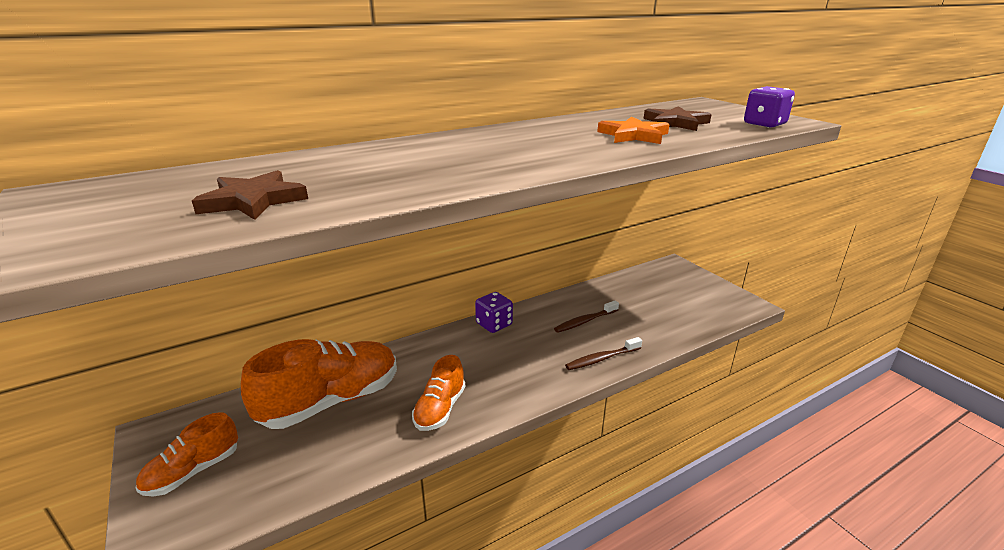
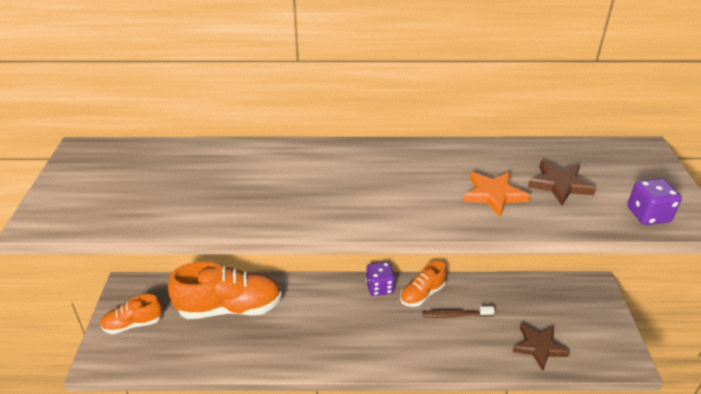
camera: 30 degrees right, 10 degrees up
brown star [192,170,308,220] -> brown star moved to [513,323,570,371]
orange shoe [412,355,465,431] -> orange shoe moved to [400,261,447,307]
brown toothbrush [565,337,642,370] -> none

